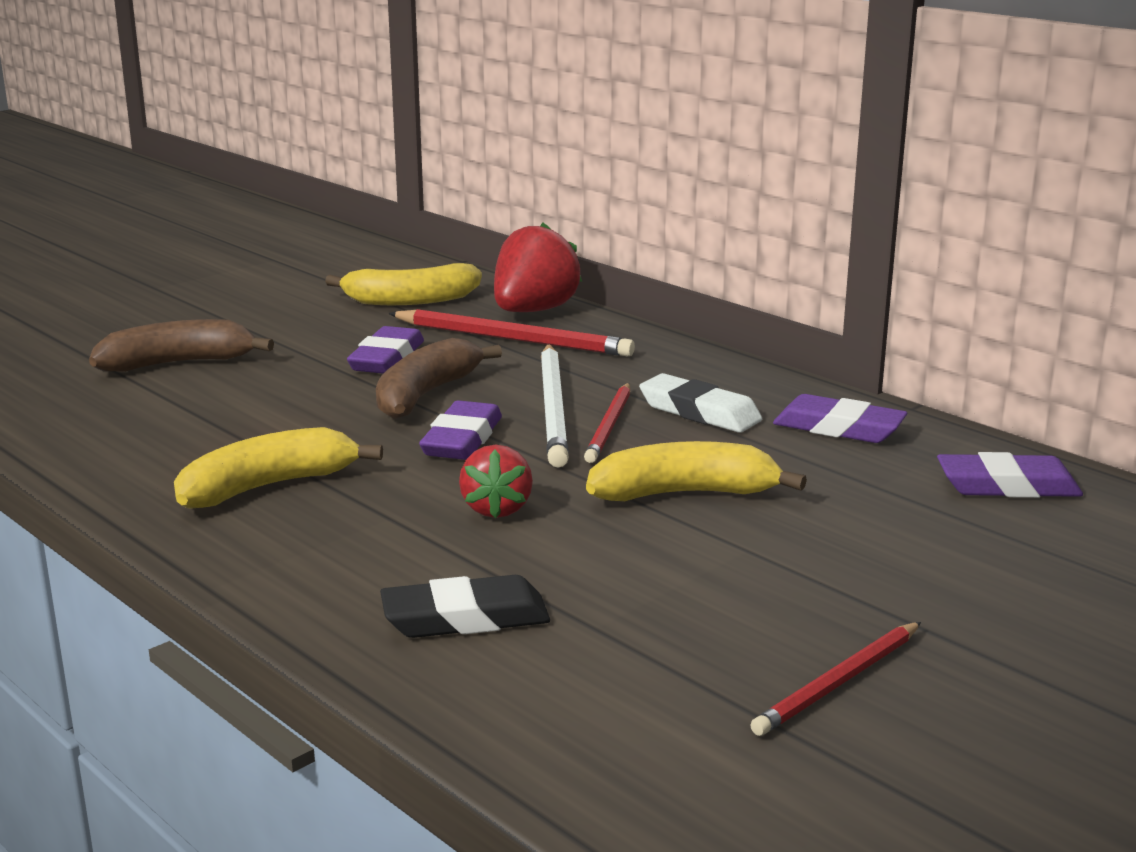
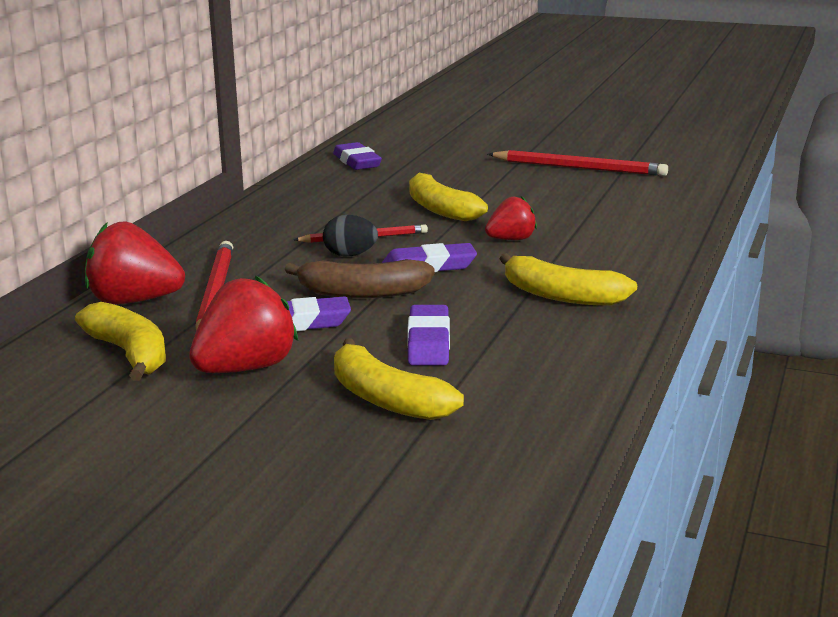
camera: 115 degrees left, 0 degrees up
brown banana [89,319,274,372] -> yellow banana [334,338,464,420]
black eraser [380,575,550,638] -> none
white pencil [541,344,569,468] -> black egg [323,215,378,256]
white eraser [639,373,762,433] -> none
red pencil [750,622,921,736] -> red pencil [488,150,668,176], size x1.59
purple eraser [773,394,908,443] -> purple eraser moved to [408,305,450,366]
none -> red strawberry [189,275,298,373]

